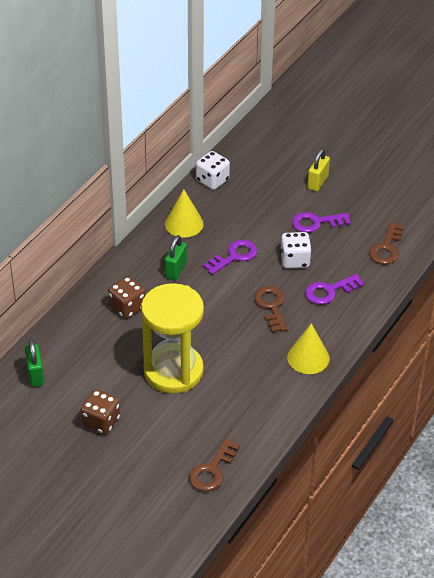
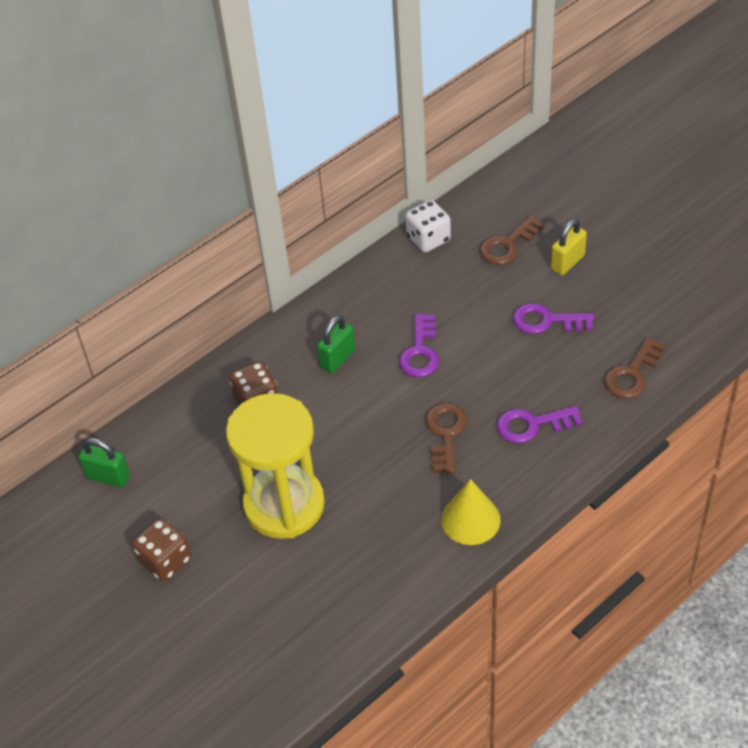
camera: 20 degrees right, 5 degrees up
green padlock [25,339,44,387] -> green padlock turned 75 degrees counterclockwise [79,438,130,487]
yellow cone [165,189,204,238] -> none
brown key [189,439,240,492] -> brown key moved to [480,215,545,265]
purple key [203,240,257,275] -> purple key turned 120 degrees clockwise [399,313,439,377]
white dice [280,232,312,269] -> none

